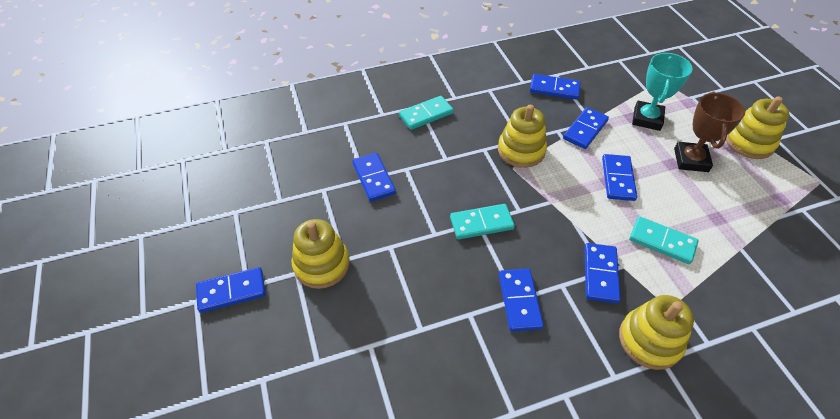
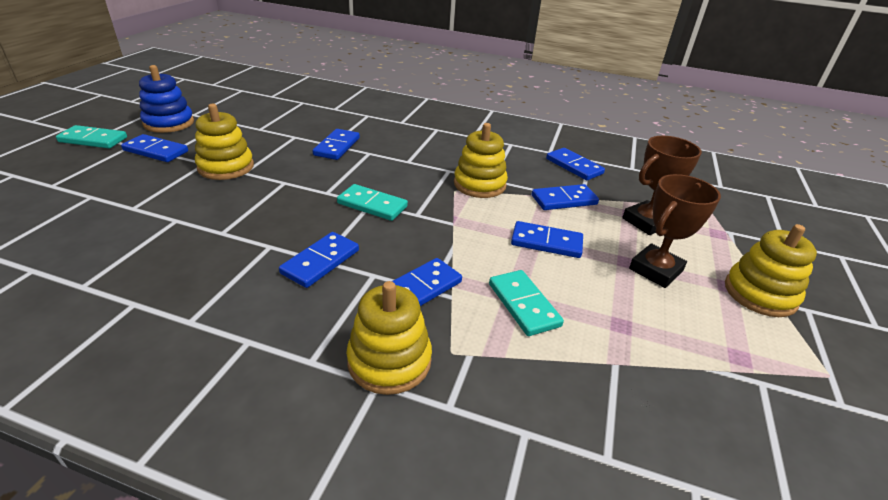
camera: 35 degrees right, 15 degrees down
turquoise domino [399,96,454,130] -> turquoise domino moved to [56,125,127,148]
blue domino [602,154,637,201] -> blue domino turned 60 degrees clockwise [511,221,583,258]
turquoise trophy [632,53,693,131] -> brown trophy [622,136,702,235]
none -> blue stacking toy [139,65,194,133]

